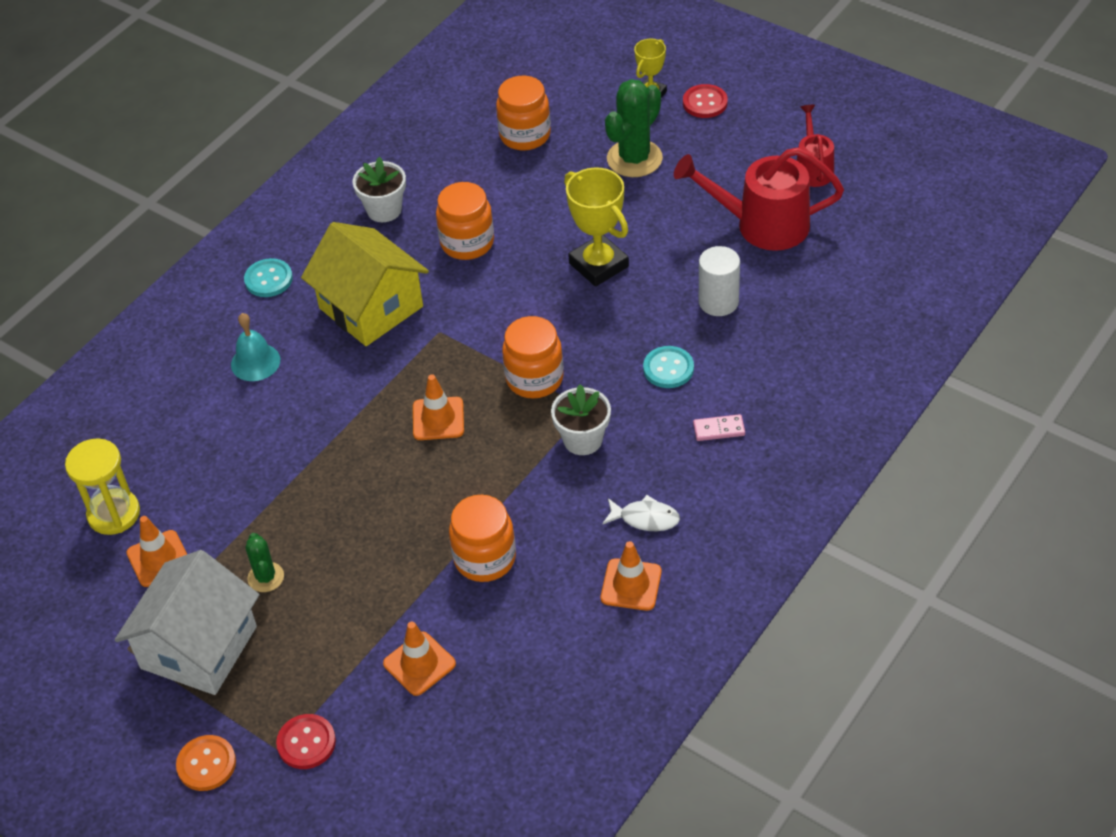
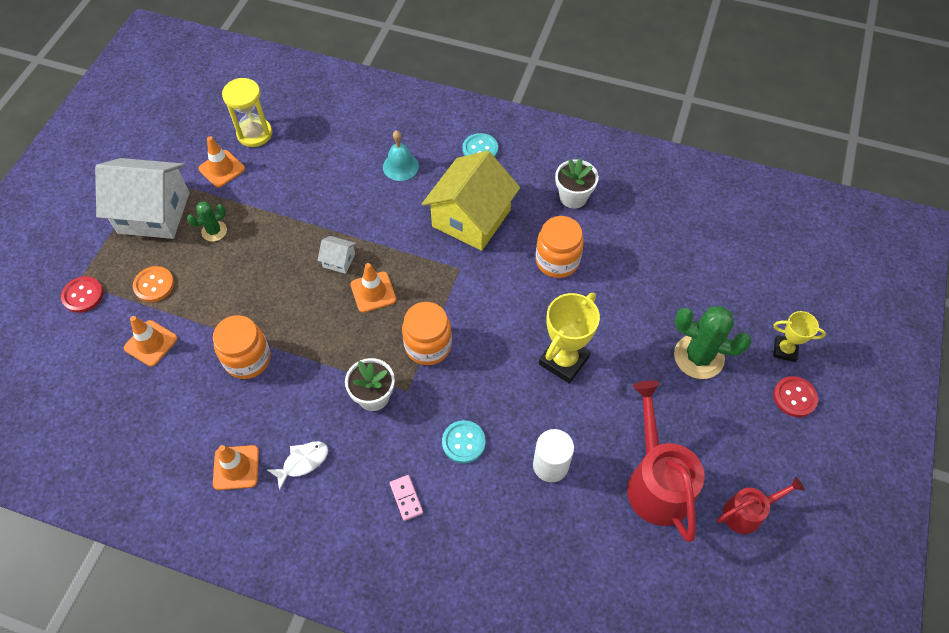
camera: 70 degrees right, 10 degrees up
orange button [176,735,236,791] -> orange button moved to [133,266,174,302]
orange jar [496,76,551,151] -> none
white fish [602,495,680,531] -> white fish turned 120 degrees counterclockwise [267,441,328,491]
none -> white house [318,236,356,274]

